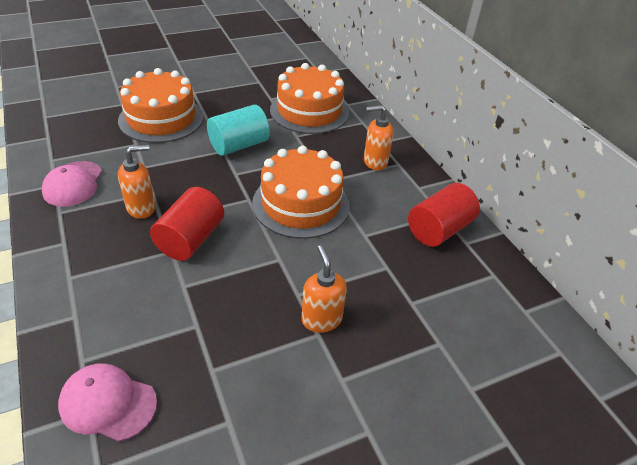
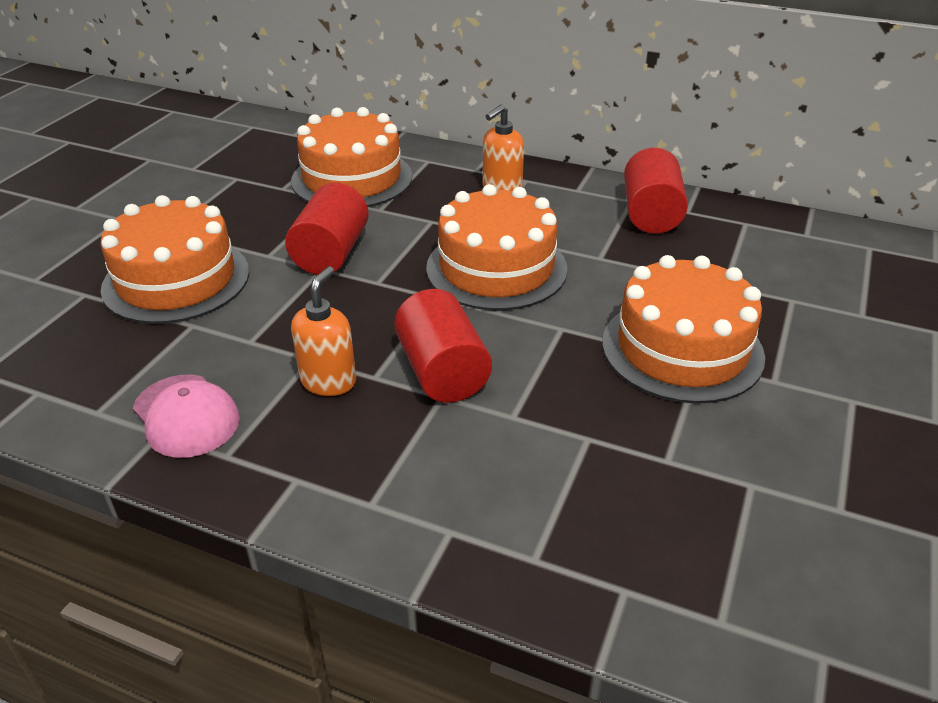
camera: 40 degrees left, 5 degrees down
pink cap [58,363,157,442] -> none
turquoise cylinder [207,105,270,156] -> red cylinder [285,183,369,275]
orange soap dispenser [301,245,347,333] -> orange cake [602,255,765,404]

